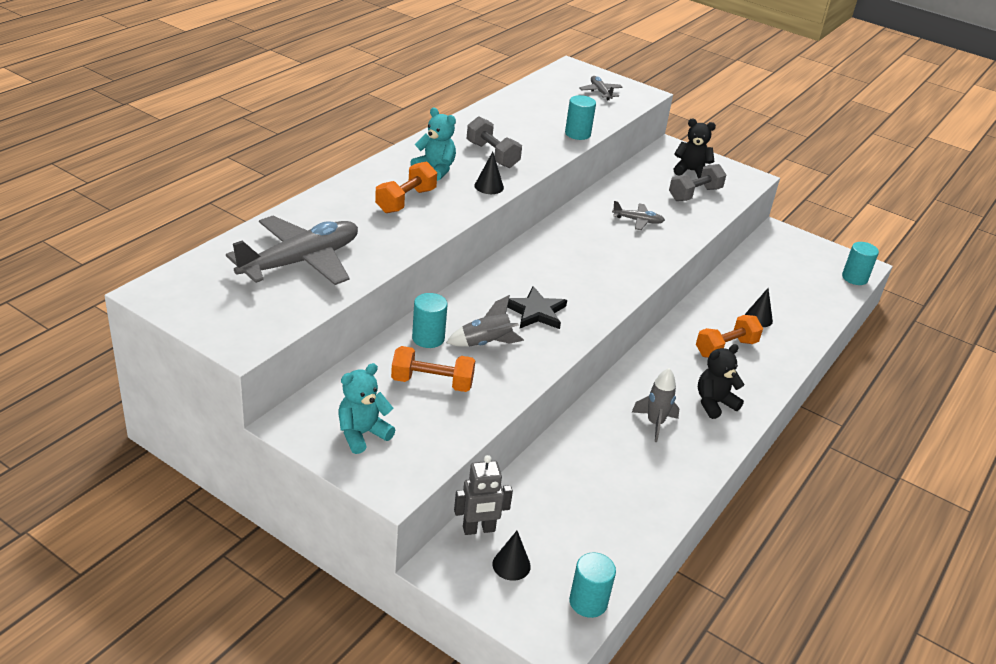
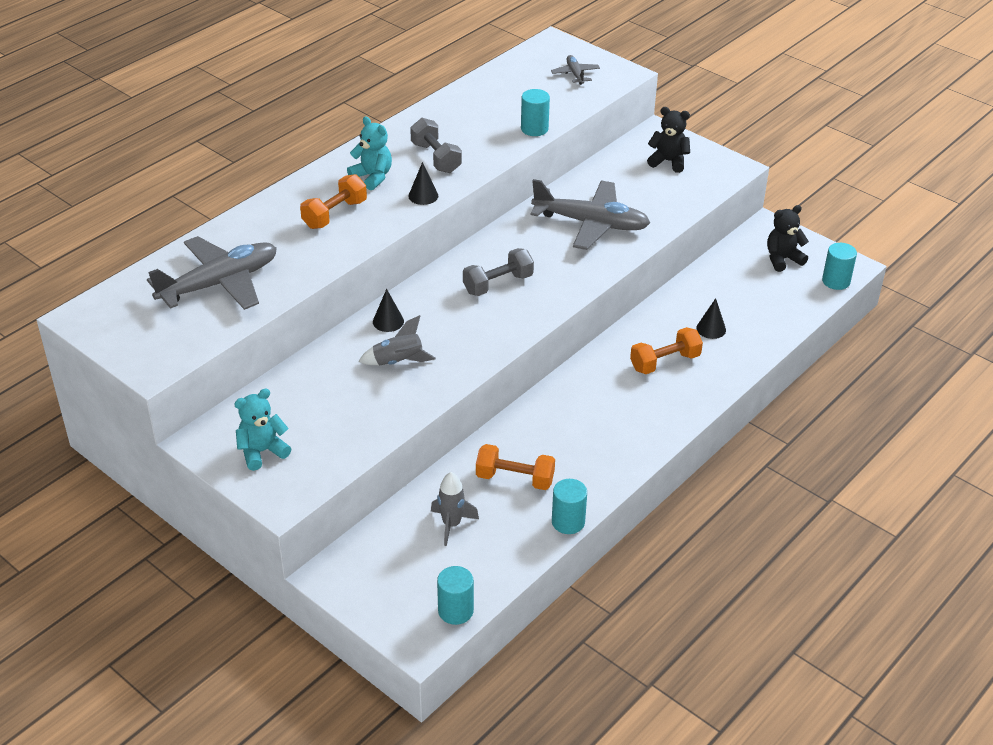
camera: 10 degrees right, 5 degrees up
orange dumbbell [391,346,475,392] -> orange dumbbell moved to [476,444,555,490]
turquoise cylinder [412,293,448,348] -> turquoise cylinder moved to [552,479,587,534]
grey robot [454,455,513,535] -> none
black cone [493,531,531,581] -> black cone moved to [373,289,404,332]
black star [507,286,567,329] -> none
grey plane [612,201,665,230] -> grey plane [530,179,650,250], size x2.17
grey rocket [631,368,680,442] -> grey rocket moved to [431,472,479,546]
grey dumbbell [669,164,726,201] -> grey dumbbell moved to [463,248,534,296]
black teddy bear [698,344,745,419] -> black teddy bear moved to [767,205,809,272]

